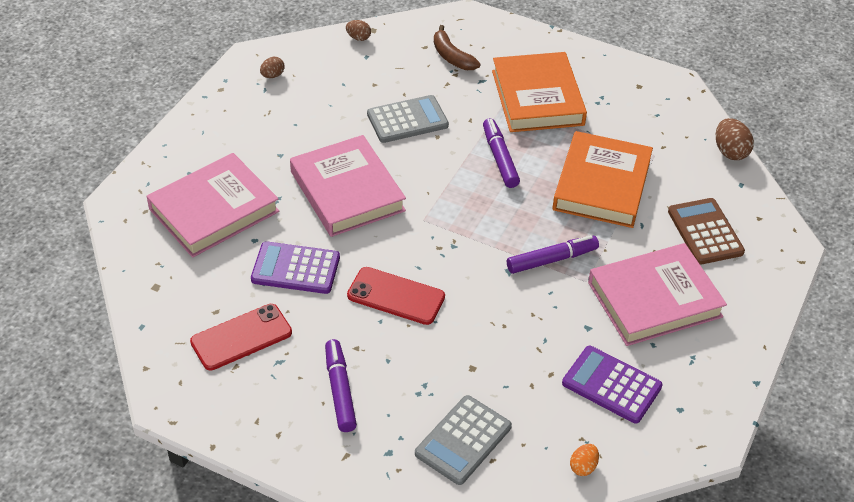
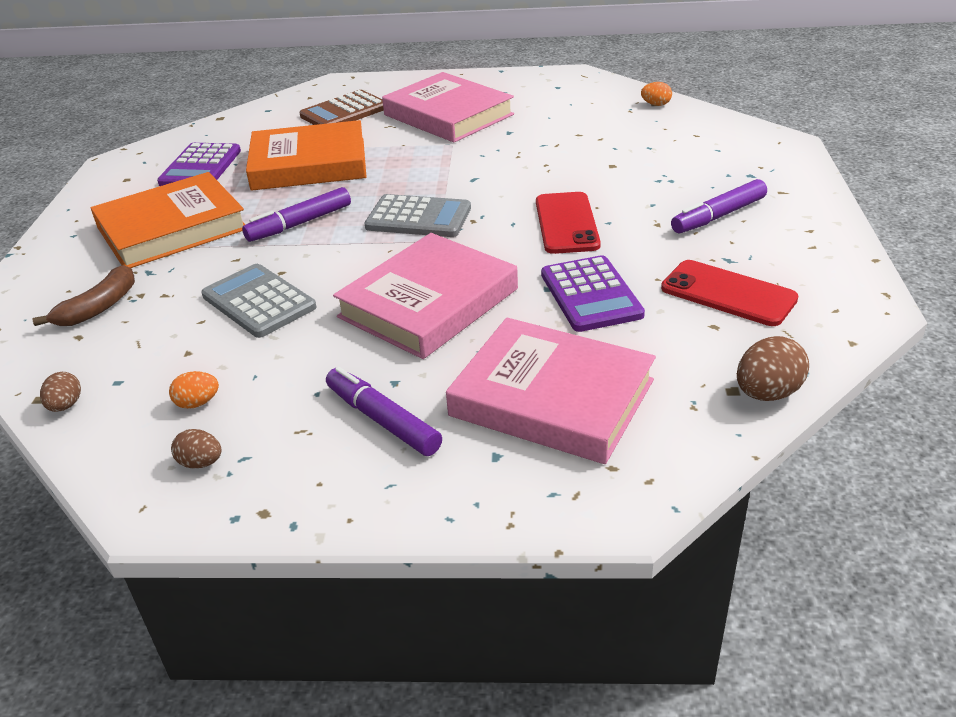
camera: 110 degrees left, 10 degrees down
grey calculator [415,395,512,485] -> grey calculator moved to [364,194,471,237]
purple marker [507,235,599,274] -> purple marker moved to [326,367,442,456]
purple calculator [562,346,663,424] -> purple calculator moved to [157,143,241,186]
brown egg [716,118,754,160] -> brown egg moved to [737,336,809,401]
none -> orange egg [169,371,219,409]

